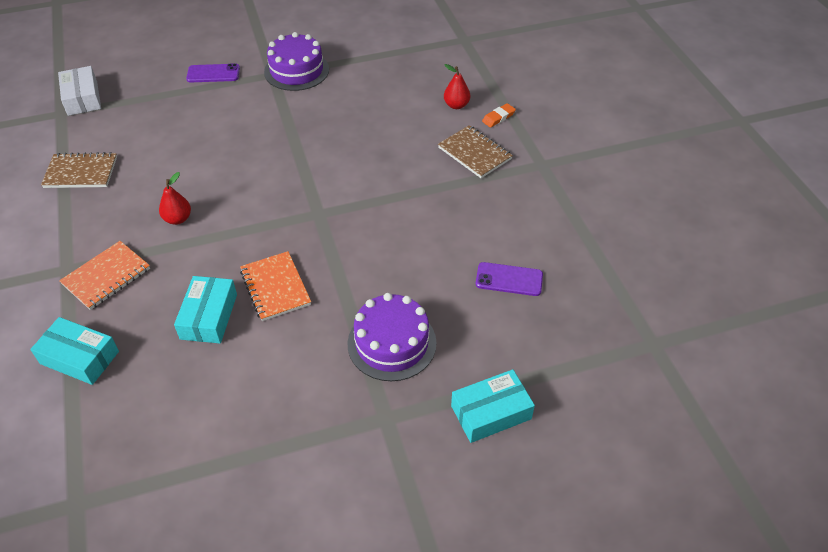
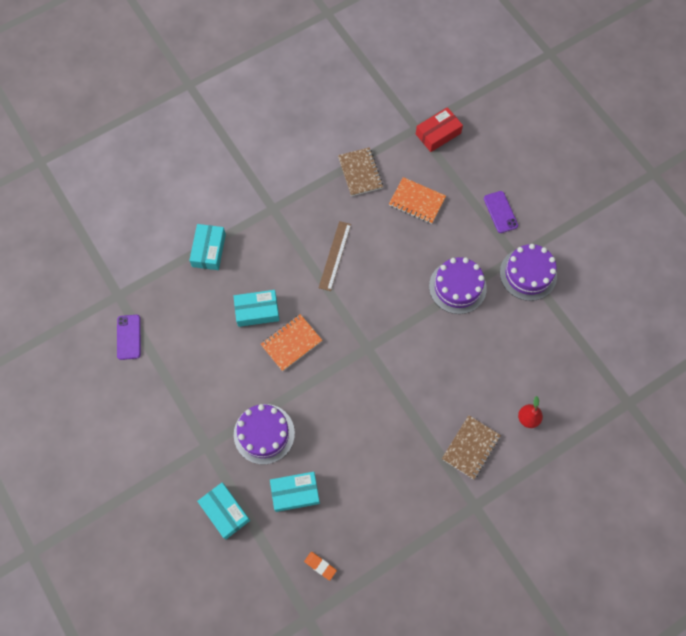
camera: 75 degrees right, 20 degrees up
white box [58,66,101,116] -> red box [416,107,463,152]
orange notebook [59,241,150,310] -> orange notebook moved to [389,177,446,224]
red pear [159,172,191,225] -> brown ruler [319,221,351,291]
purple phone [476,262,543,296] -> purple phone moved to [117,315,141,360]
orange eraser [482,103,516,128] -> orange eraser moved to [304,552,337,580]
none -> turquoise box [270,472,320,512]
none -> purple cake [429,257,487,314]

